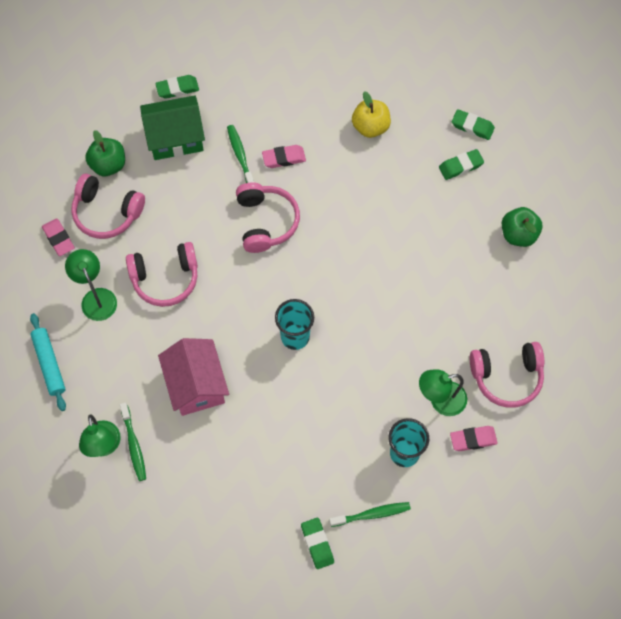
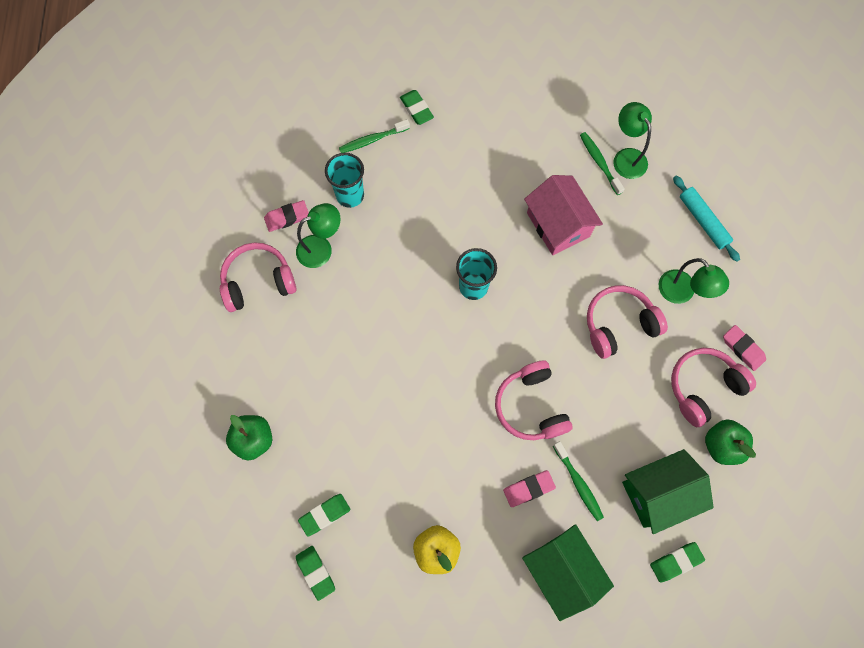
camera: 170 degrees right, 5 degrees up
pink headphones [71,173,145,239] -> pink headphones turned 45 degrees counterclockwise [671,348,756,427]
green eraser [452,109,495,140] -> green eraser turned 45 degrees clockwise [296,546,335,601]
none -> green house [522,524,614,621]

